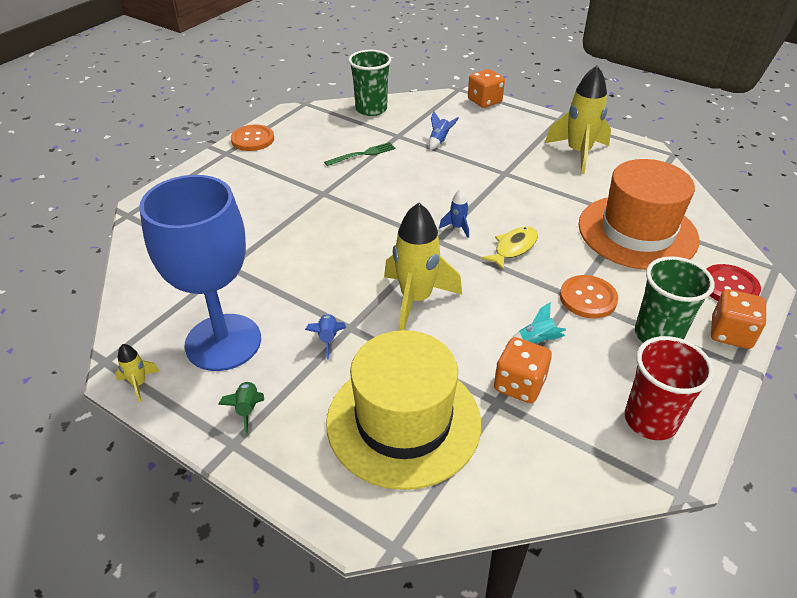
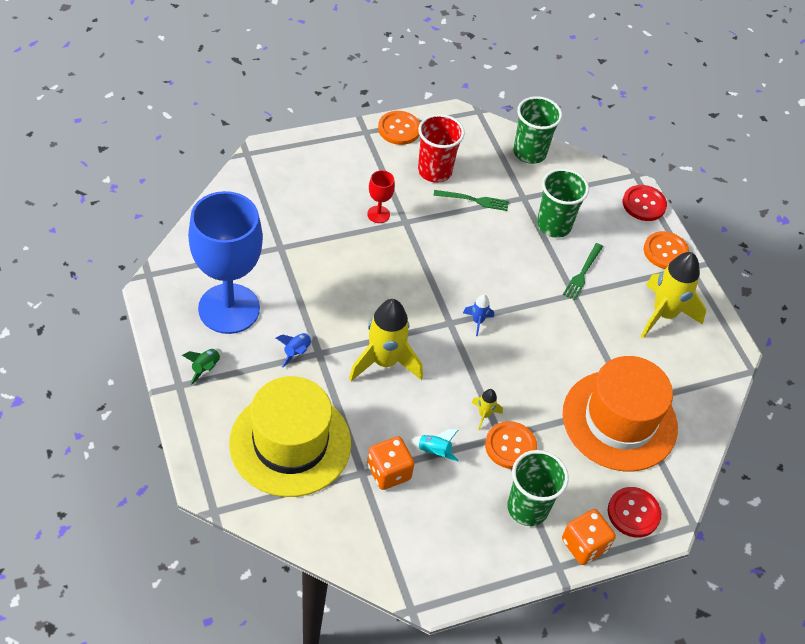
camera: 30 degrees right, 10 degrees up
yellow rocket [115,344,159,402] -> yellow rocket moved to [471,389,503,430]
blue rocket [429,111,459,150] -> green cup [537,168,589,238]
orange dice [468,69,505,108] -> red button [623,185,667,221]
yellow fish [481,227,538,271] -> none
red cup [625,336,714,440] -> red cup moved to [418,114,465,183]
none -> red goblet [367,170,395,223]
none -> green fork [563,243,603,300]
none -> orange button [644,231,689,269]

